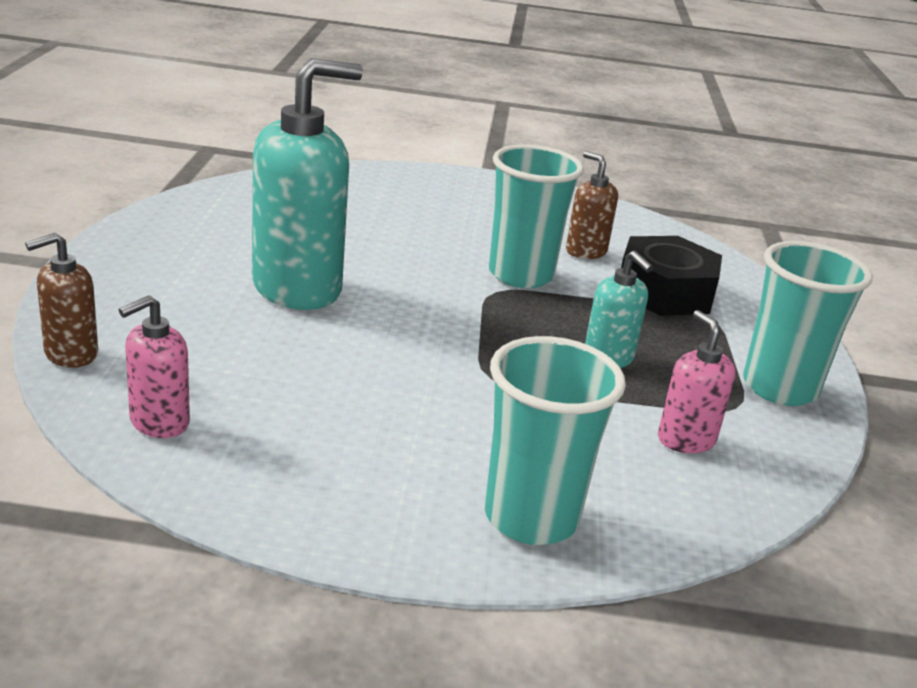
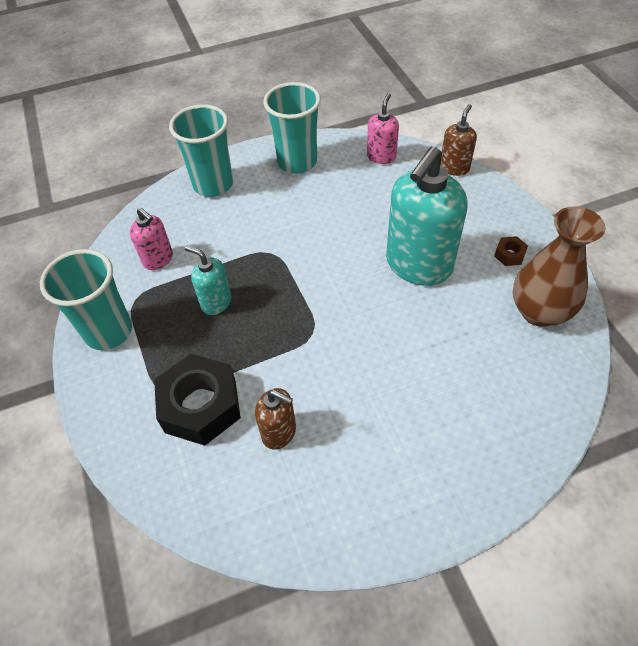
camera: 160 degrees right, 25 degrees up
turquoise cup [489,145,584,288] -> turquoise cup moved to [264,82,321,174]
none -> brown nut [494,236,528,266]
none -> brown vase [513,206,606,327]

